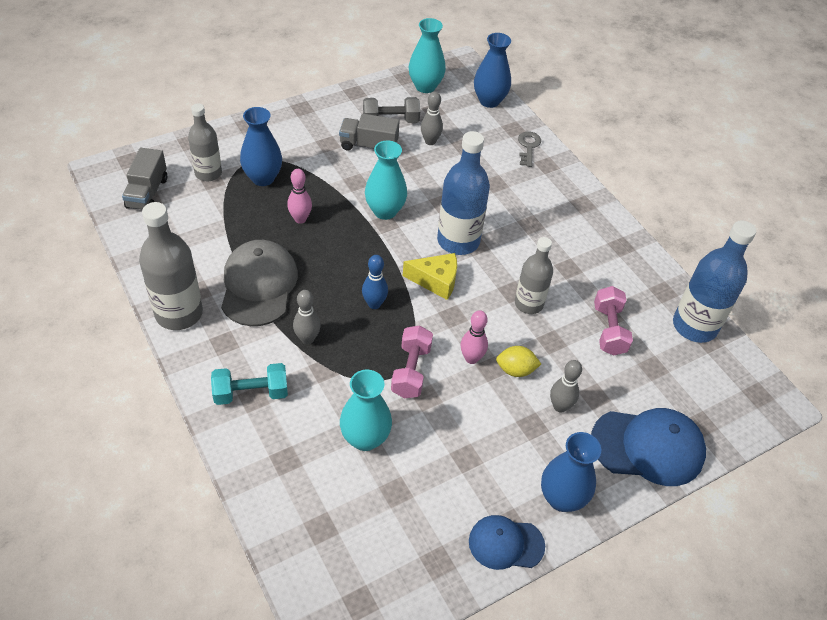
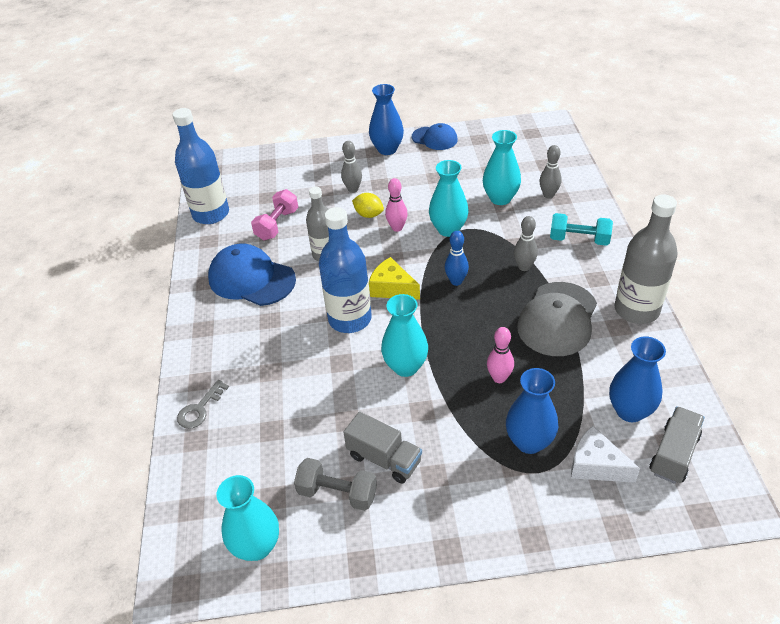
camera: 150 degrees left, 5 degrees down
grey bottle [188,103,222,182] -> white cheese [571,426,640,483]
pink dumbbell [391,325,433,398] -> turquoise vase [429,160,468,237]
grey bowling pin [421,92,443,145] -> grey bowling pin moved to [540,145,562,199]
blue vase [474,33,511,108] -> blue vase moved to [609,336,666,422]
blue cap [591,408,706,486] -> blue cap moved to [208,244,296,306]

